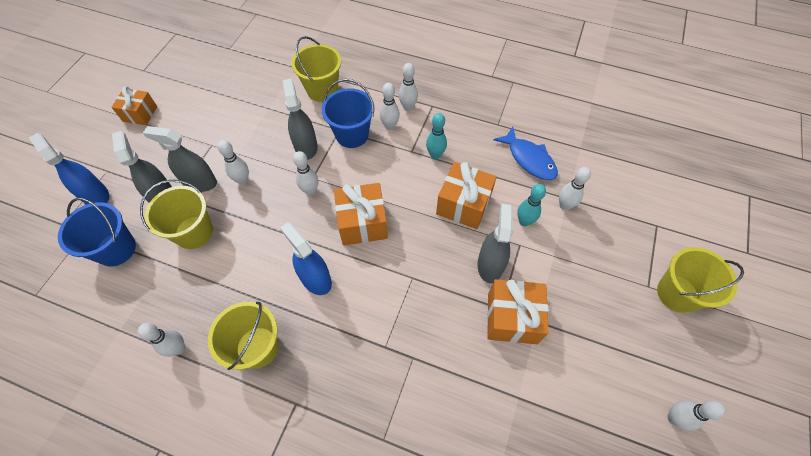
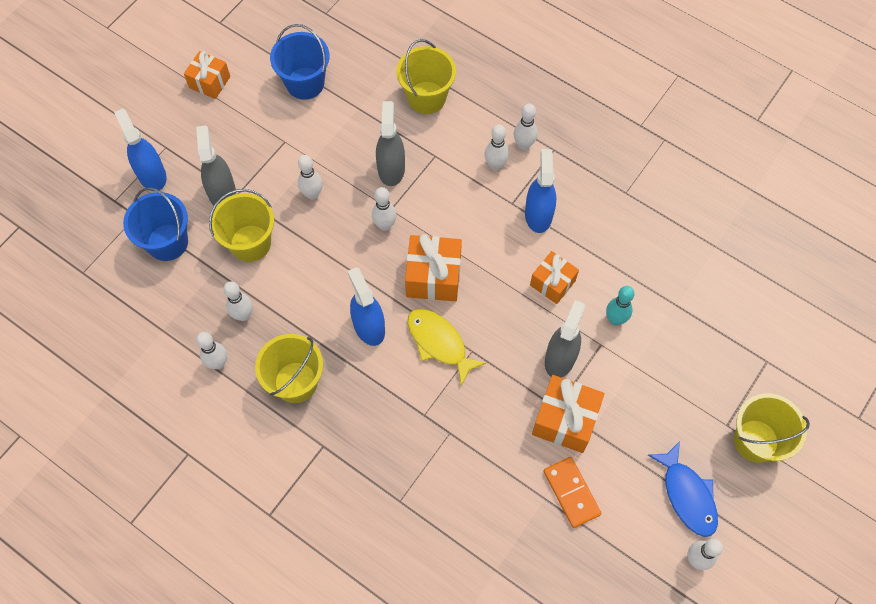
camera: 15 degrees right, 5 degrees up
grey spray bottle [143,126,217,192] -> none
blue bucket [322,79,375,148] -> blue bucket moved to [270,24,329,100]
turquoise bowling pin [426,113,447,159] -> blue spray bottle [525,149,556,233]
orange gift [436,162,497,229] -> orange gift [530,251,579,304], size x0.66
blue fish [493,127,558,180] -> blue fish moved to [648,441,718,537]
white bowling pin [559,167,591,210] -> white bowling pin moved to [223,281,253,321]
none -> yellow fish [408,309,486,386]
none -> orange domino [544,457,601,528]

